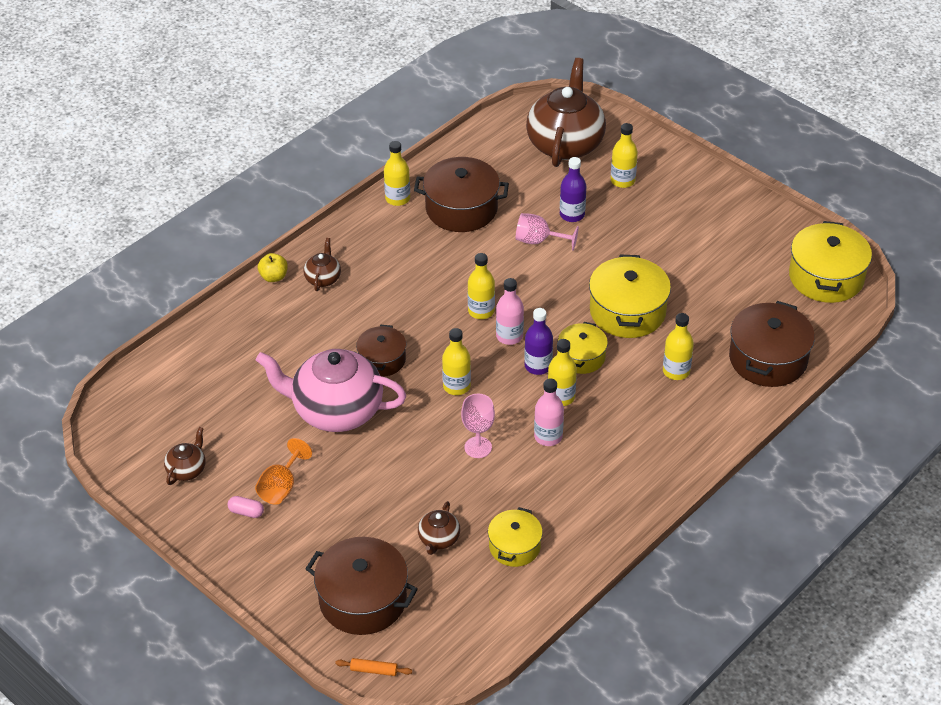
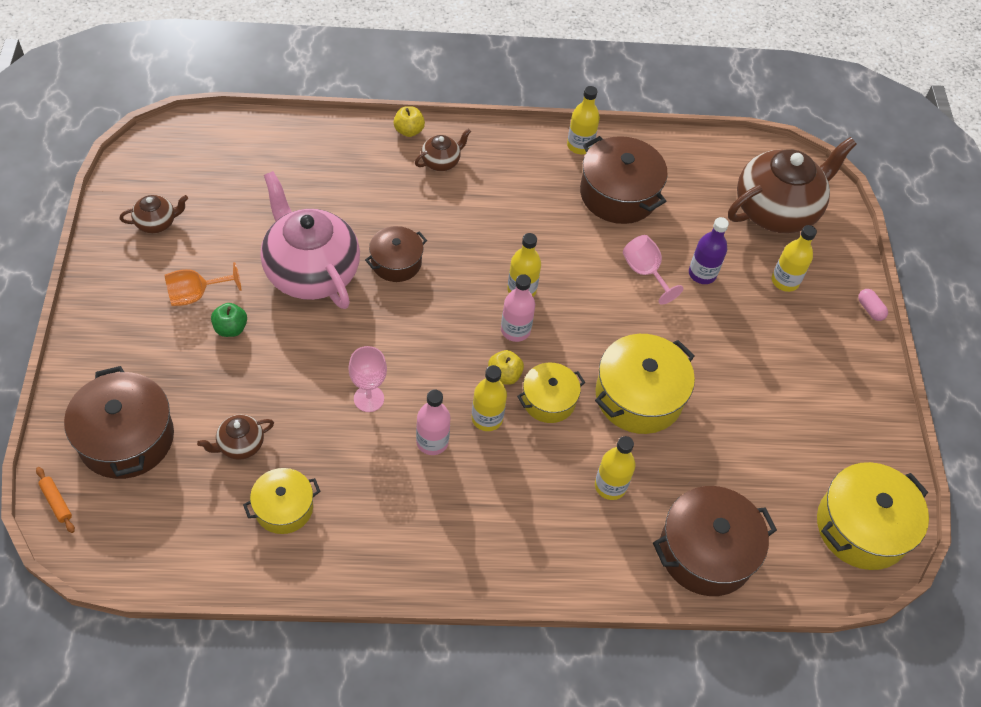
camera: 40 degrees right, 10 degrees up
pink capsule [228,496,264,518] -> pink capsule moved to [858,289,888,321]
yellow bottle [442,328,471,395] -> none
purple bottle [524,308,553,375] -> yellow apple [488,350,524,385]
none -> green apple [211,303,247,337]

